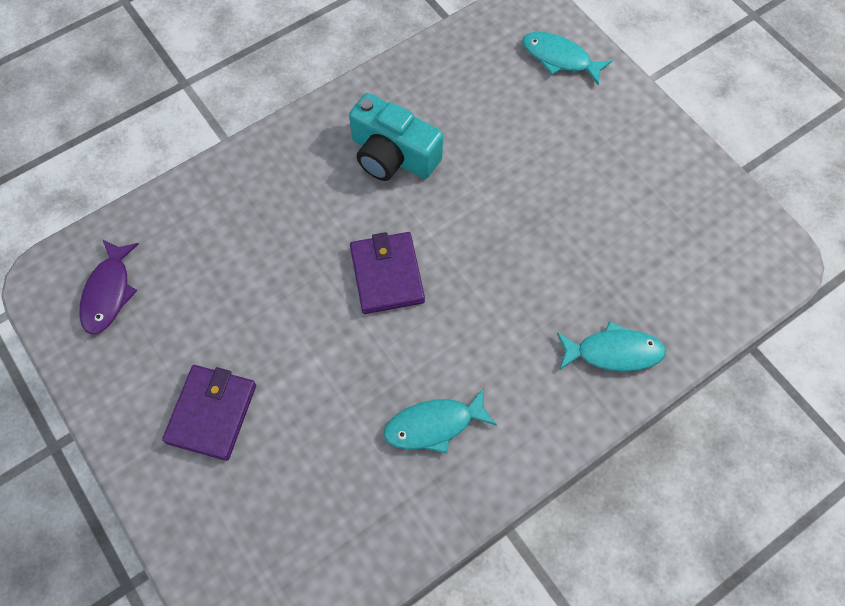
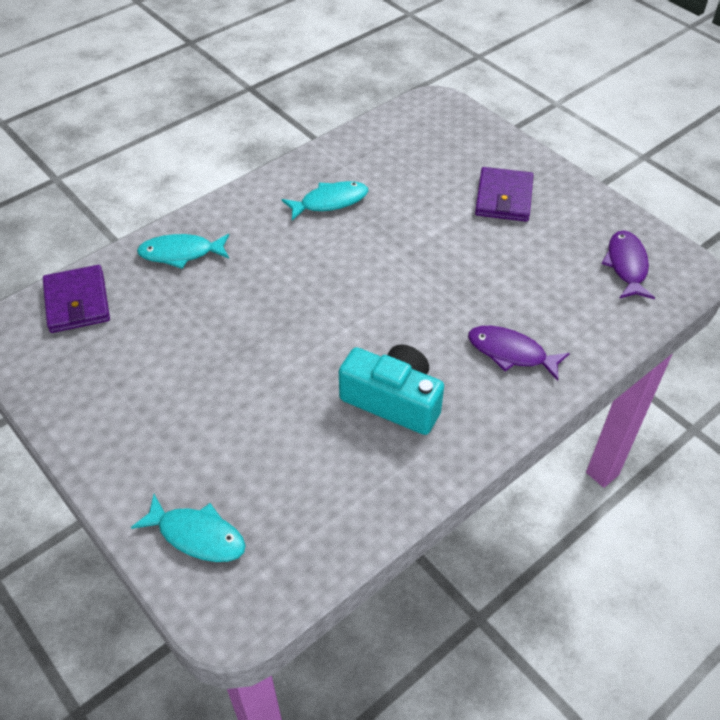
camera: 175 degrees right, 15 degrees down
purple wallet [350,232,425,314] -> purple wallet moved to [43,265,110,333]
none -> purple fish [468,326,570,381]

